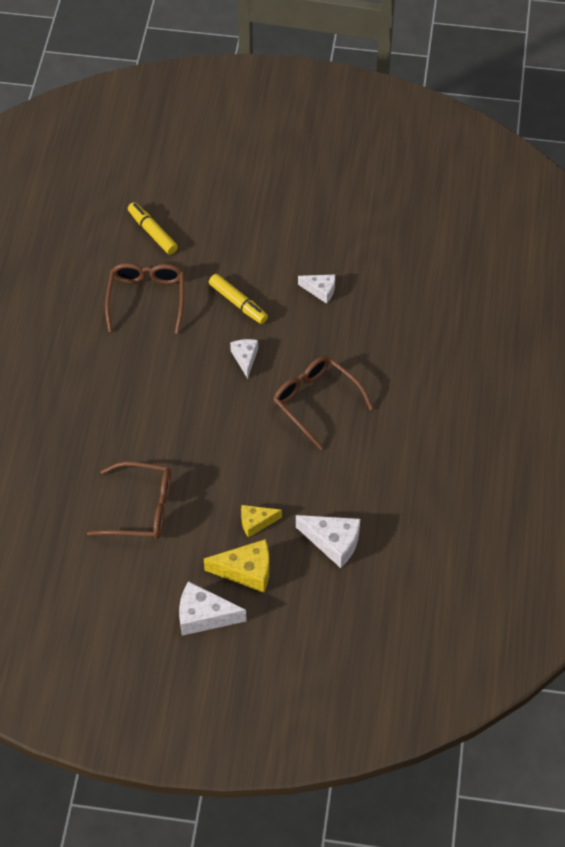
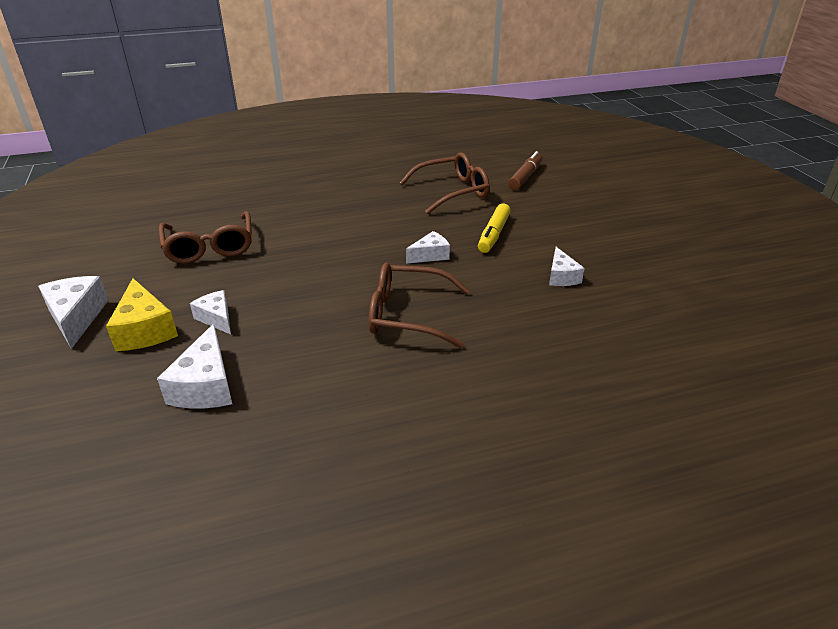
camera: 65 degrees right, 20 degrees down
yellow marker [128,202,178,255] -> brown marker [508,151,542,190]
yellow cheese [241,505,282,538] -> white cheese [190,290,231,335]
brown glasses [273,356,374,450] -> brown glasses turned 105 degrees counterclockwise [369,262,470,348]

